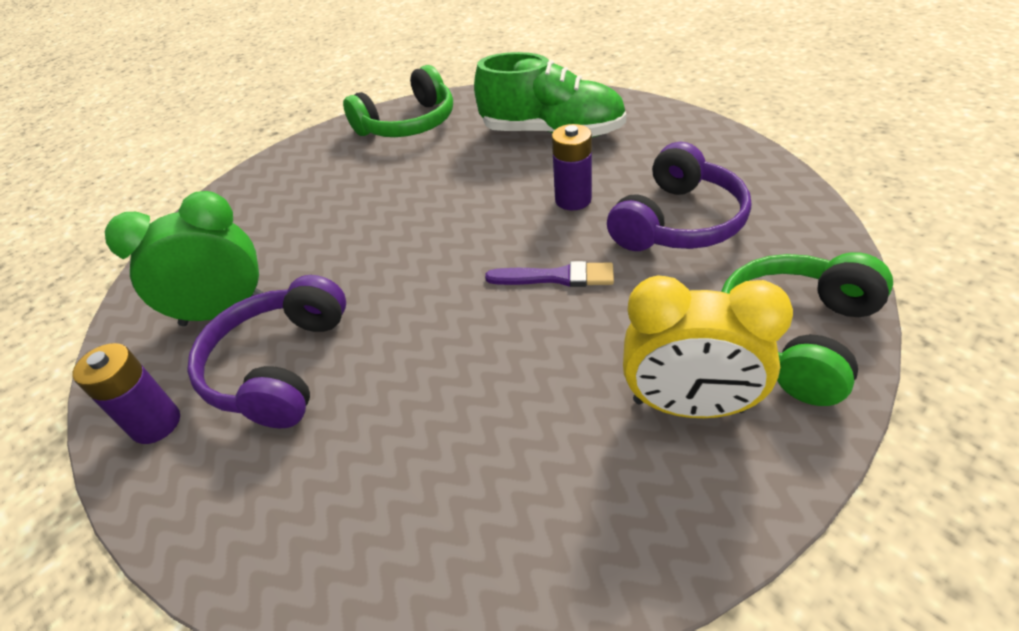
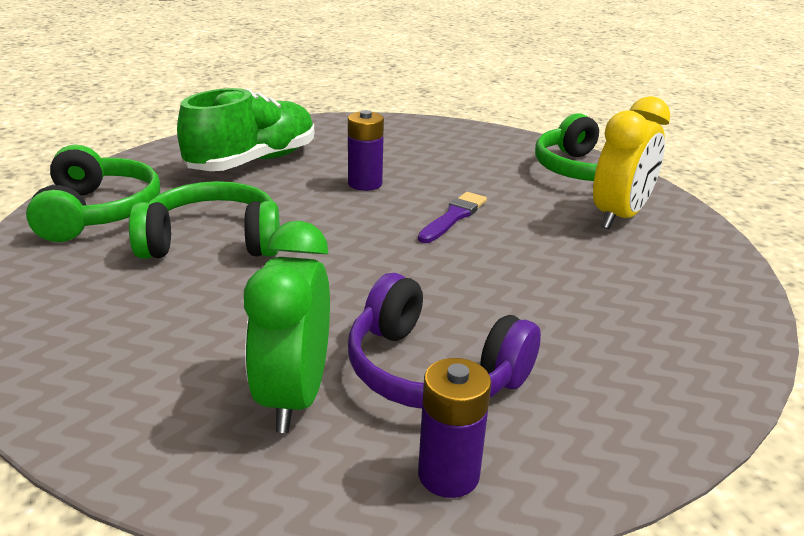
camera: 70 degrees left, 15 degrees down
purple headphones [607,142,751,251] -> none
none -> green headphones [129,181,280,259]

